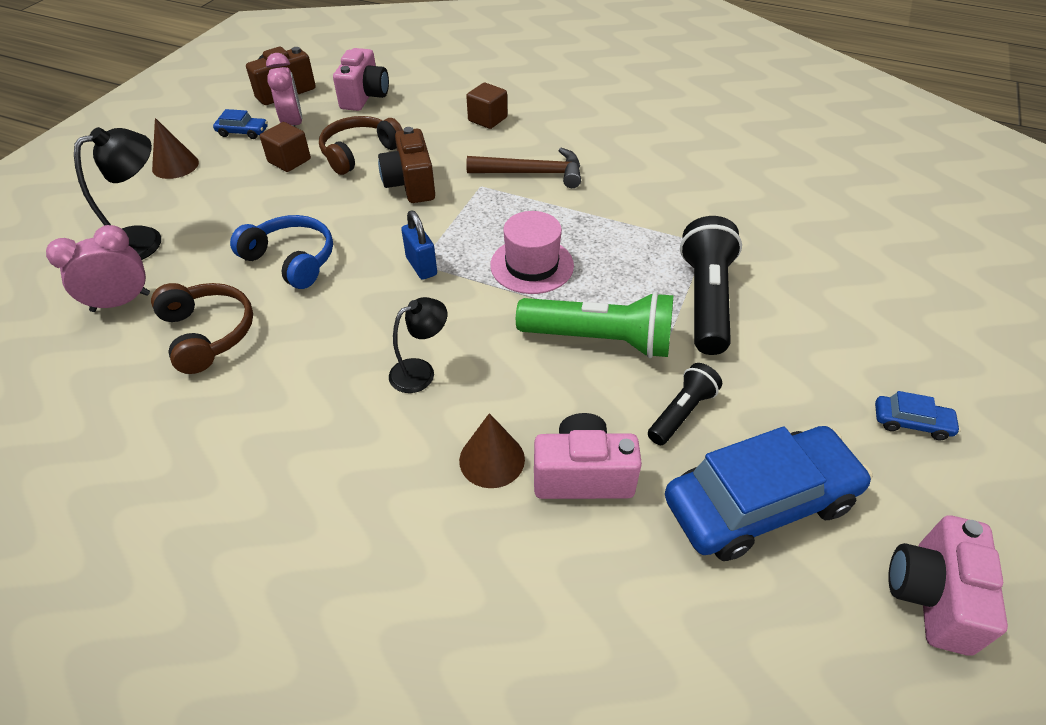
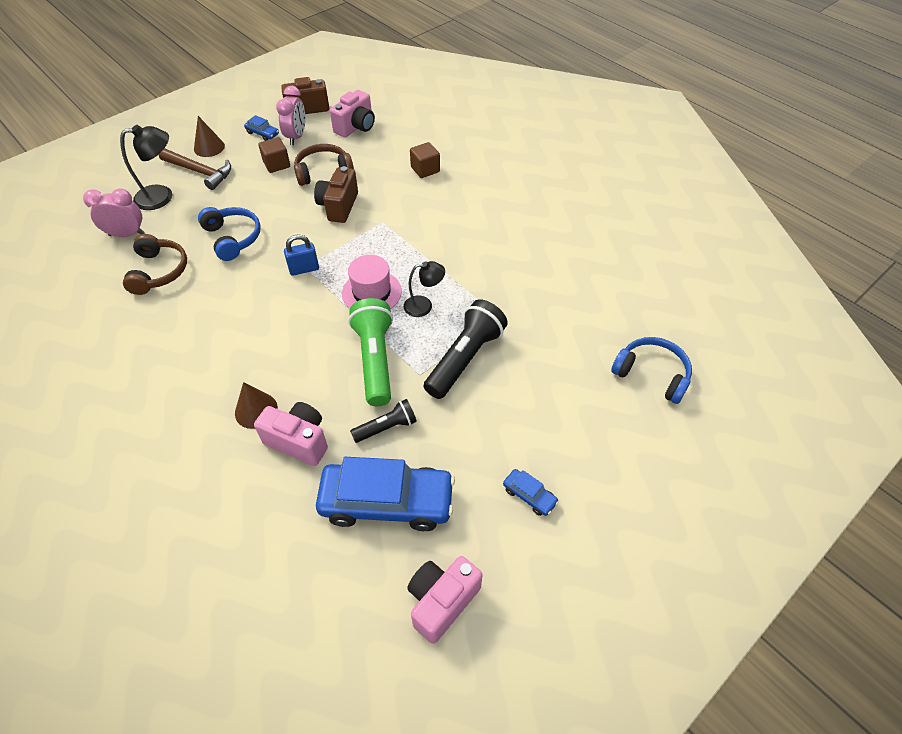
camera: 25 degrees right, 5 degrees up
black lamp [389,297,447,393] -> black lamp moved to [404,261,445,317]
blue padlock [401,211,437,280] -> blue padlock turned 75 degrees clockwise [284,234,319,276]
brown hammer [466,148,581,188] -> brown hammer moved to [159,148,231,190]
green flashlight [516,291,673,358] -> green flashlight turned 135 degrees counterclockwise [348,298,393,406]
none -> blue headphones [611,337,692,404]

